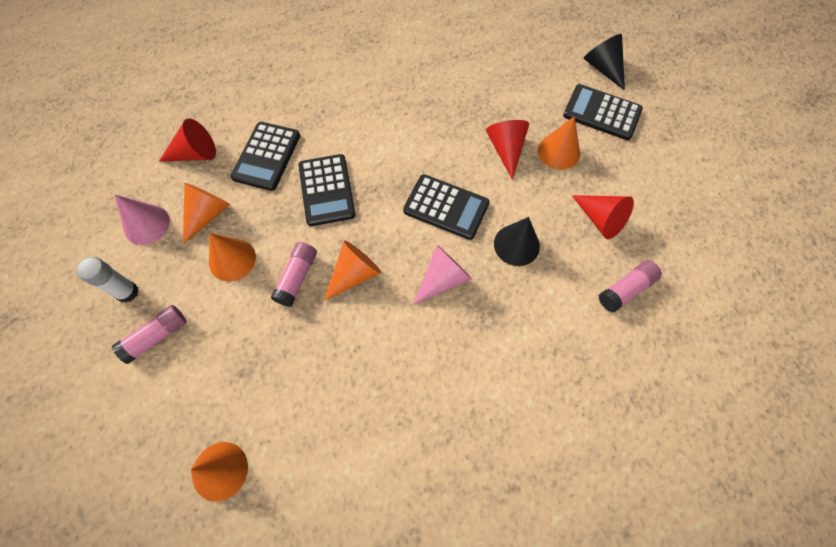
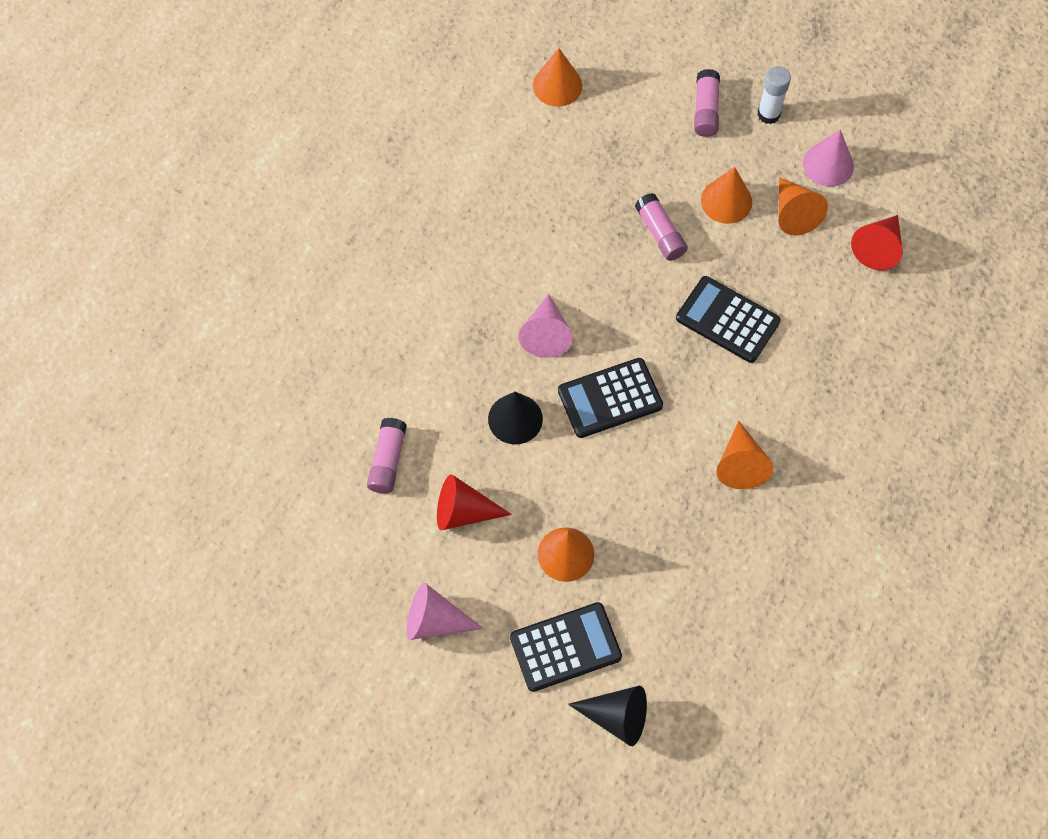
camera: 135 degrees right, 0 degrees up
black calculator [231,122,300,191] -> none
orange cone [324,240,381,301] -> orange cone moved to [716,421,773,489]
red cone [486,120,529,180] -> none
none -> pink cone [407,583,484,640]

